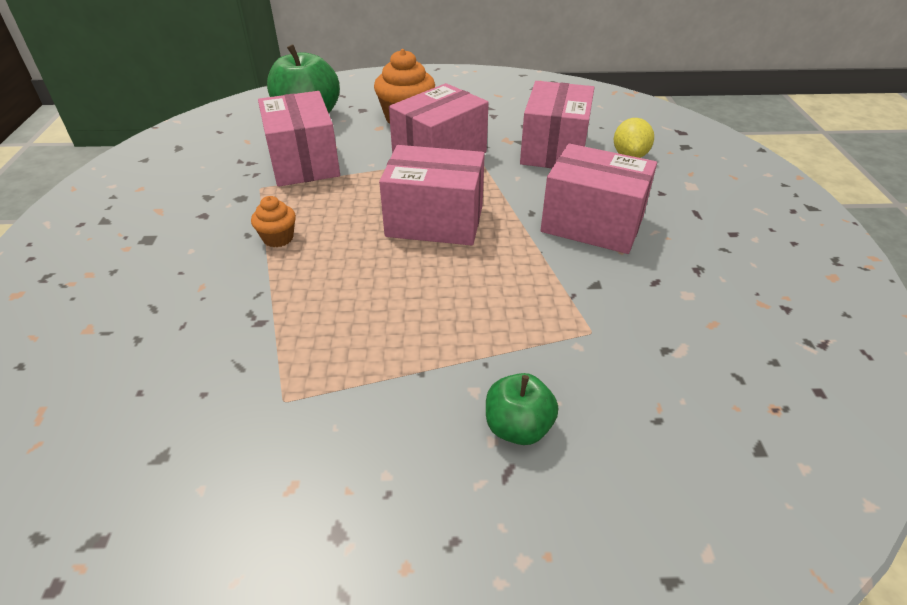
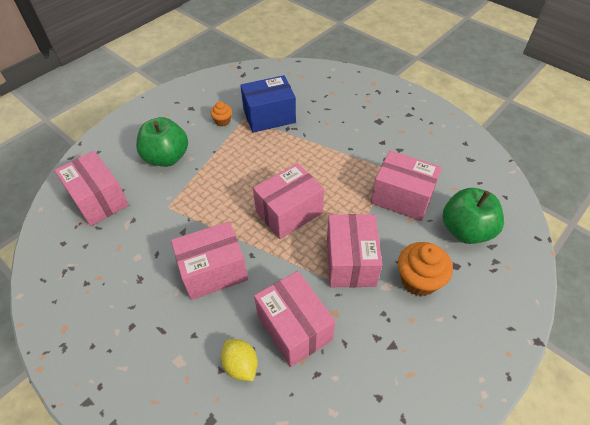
camera: 135 degrees right, 10 degrees up
orange cupcake [251,196,296,247] -> orange cupcake moved to [210,101,232,127]
green apple [486,373,558,445] -> green apple [136,117,188,167], size x1.79
none -> pink box [54,151,129,226]
none -> blue box [240,75,296,133]

